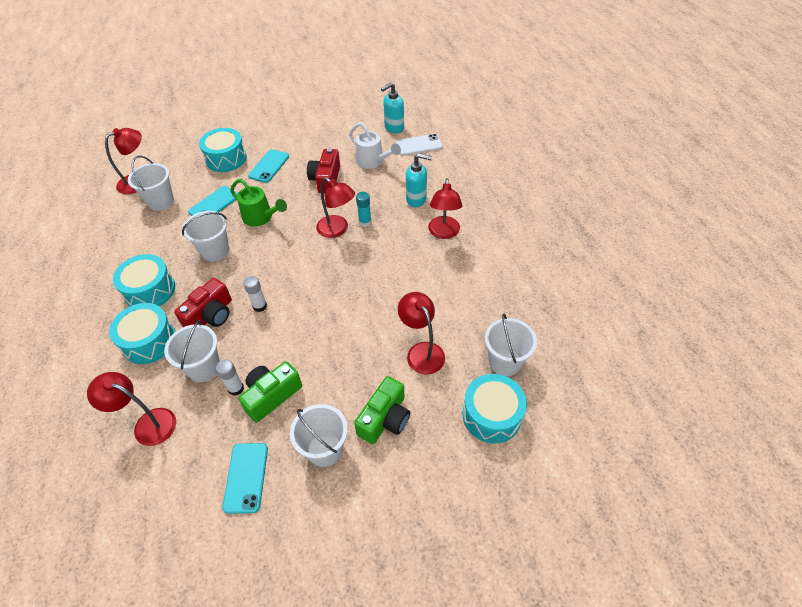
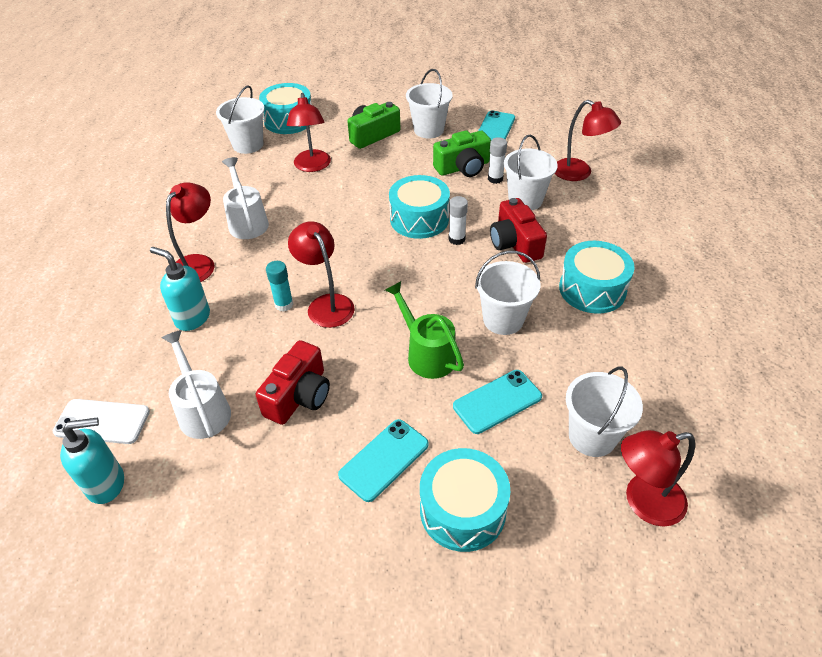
camera: 160 degrees left, 5 degrees down
turquoise drum [109,303,176,364] -> turquoise drum moved to [389,175,450,239]
red camera [174,278,232,327] -> red camera turned 75 degrees counterclockwise [490,198,547,263]
none -> white watering can [222,157,269,239]

